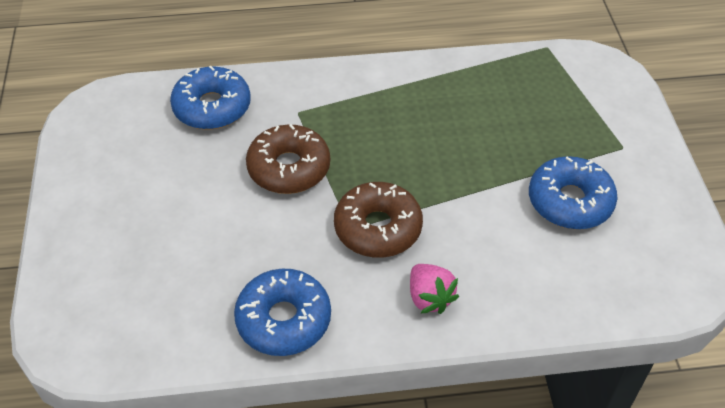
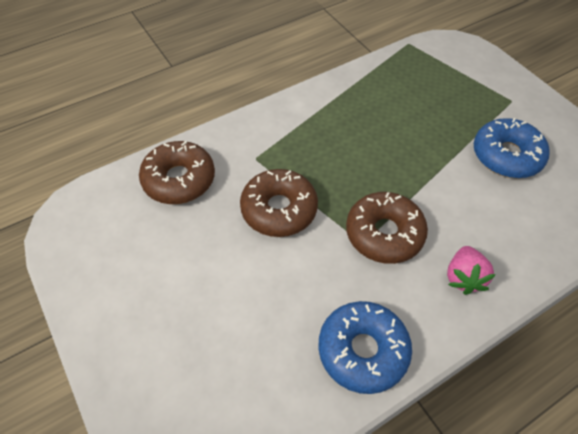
camera: 25 degrees left, 5 degrees up
blue donut [170,66,251,130] -> brown donut [139,141,215,204]
pink strawberry [410,264,459,314] -> pink strawberry turned 60 degrees clockwise [447,246,496,295]

